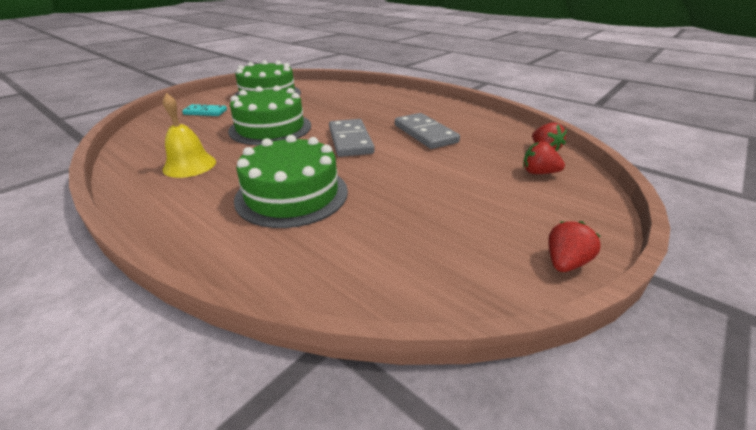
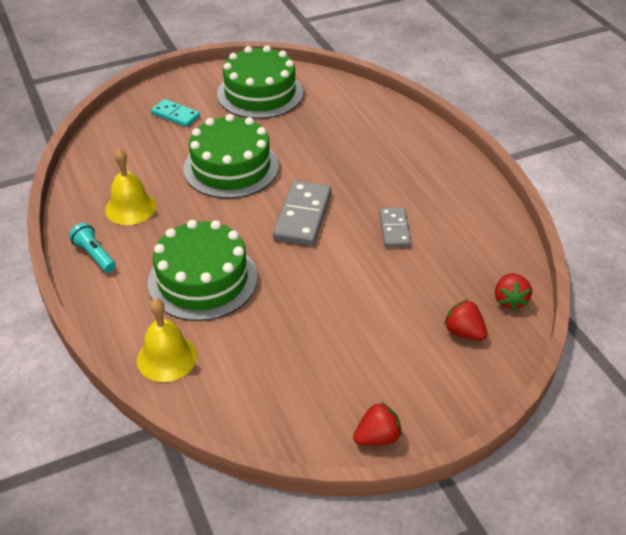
camera: 25 degrees right, 10 degrees up
grey domino [395,113,460,149] -> grey domino [379,207,411,247], size x0.62
none -> turquoise flashlight [69,223,116,273]
none -> yellow bell [137,298,197,382]

